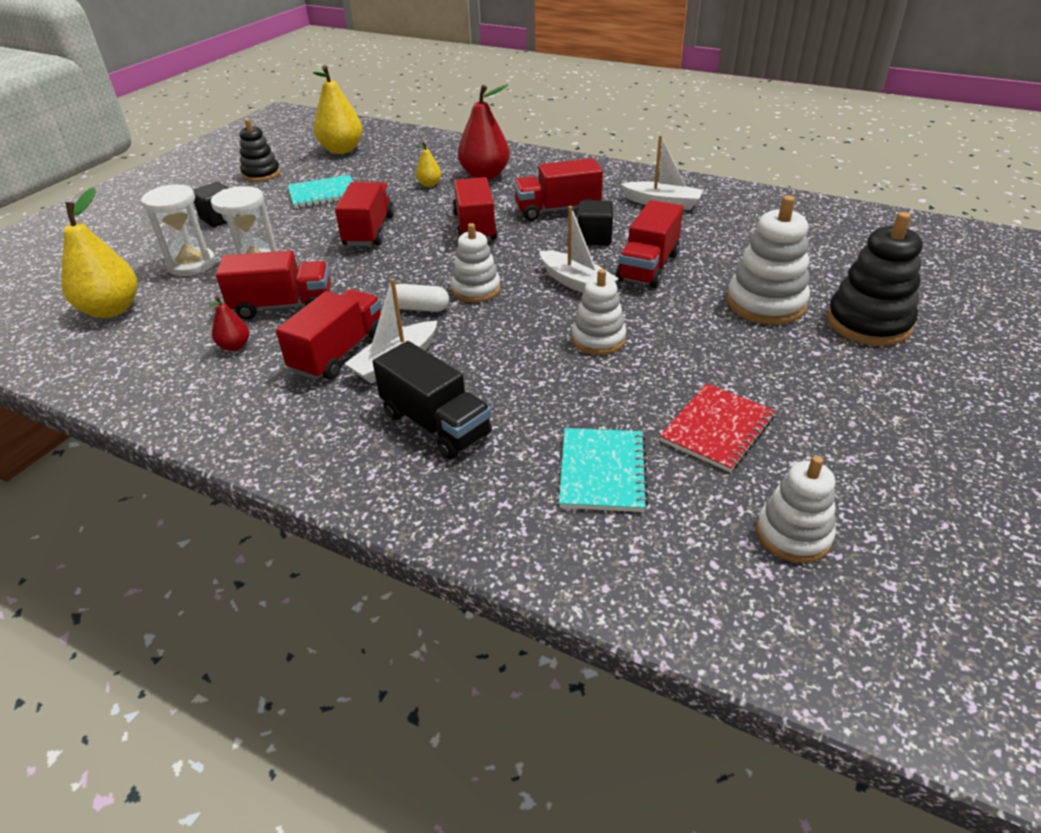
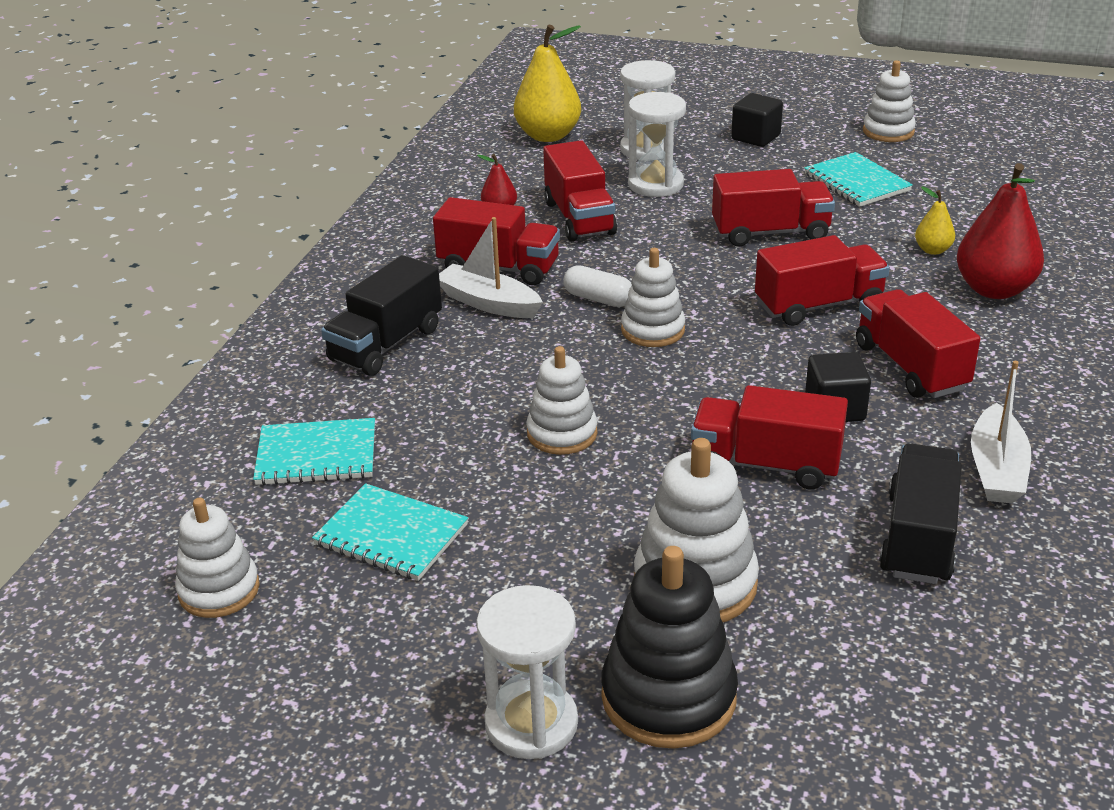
camera: 80 degrees right, 5 degrees down
black stacking toy [239,119,280,182] -> white stacking toy [863,60,916,142]
yellow pear [313,65,363,154] -> none
white capsule [391,284,449,312] -> white capsule turned 60 degrees counterclockwise [563,265,632,307]
white boat [540,206,619,293] -> none
red notebook [659,383,776,472] -> turquoise notebook [312,483,468,581]
none -> white hourglass [476,585,578,759]
none -> black truck [879,443,962,584]

